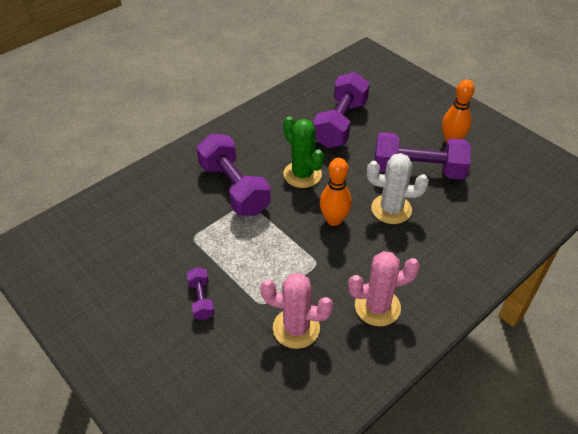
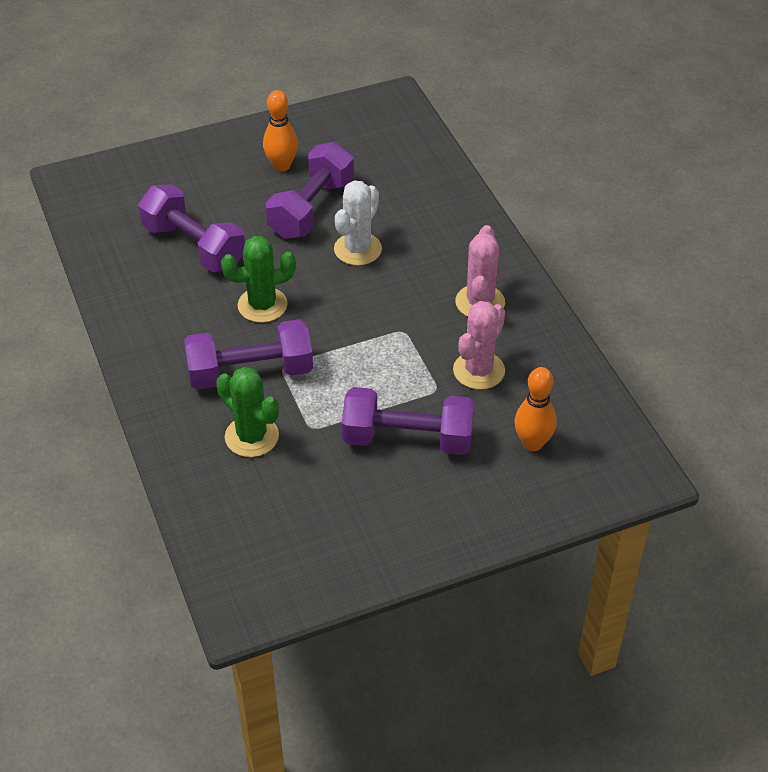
camera: 70 degrees left, 0 degrees up
purple dumbbell [187,267,214,320] -> purple dumbbell [342,387,474,455], size x2.10
orange bowling pin [320,158,352,226] -> orange bowling pin moved to [515,367,556,451]
none -> green cactus [216,367,279,457]

